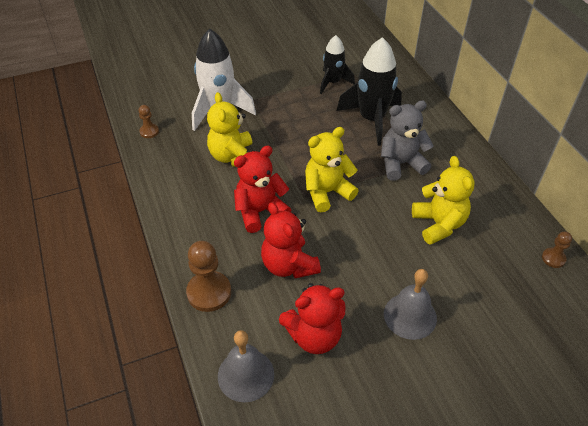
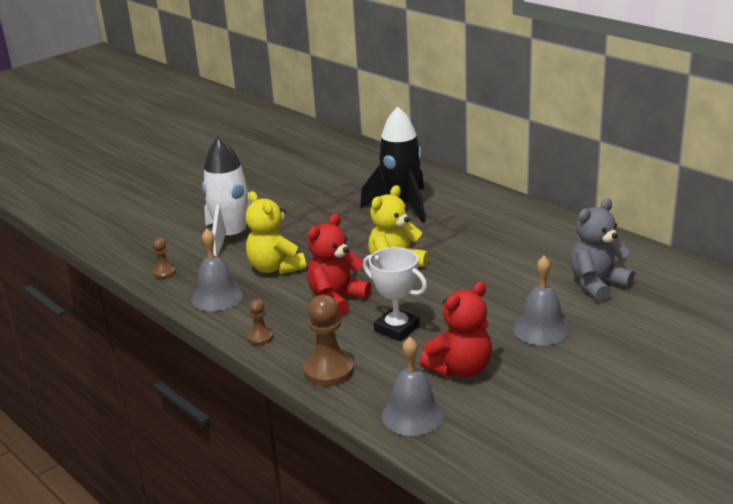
camera: 20 degrees left, 20 degrees down
red teddy bear [261,202,321,278] -> white trophy [363,247,427,341]
black rocket [320,35,355,94] -> none
grey teddy bear [381,100,434,181] -> grey teddy bear moved to [571,199,634,302]
yellow teddy bear [412,156,474,245] -> none
brown pawn [542,232,572,268] -> brown pawn moved to [248,299,273,345]
none -> grey bell [192,229,243,311]

